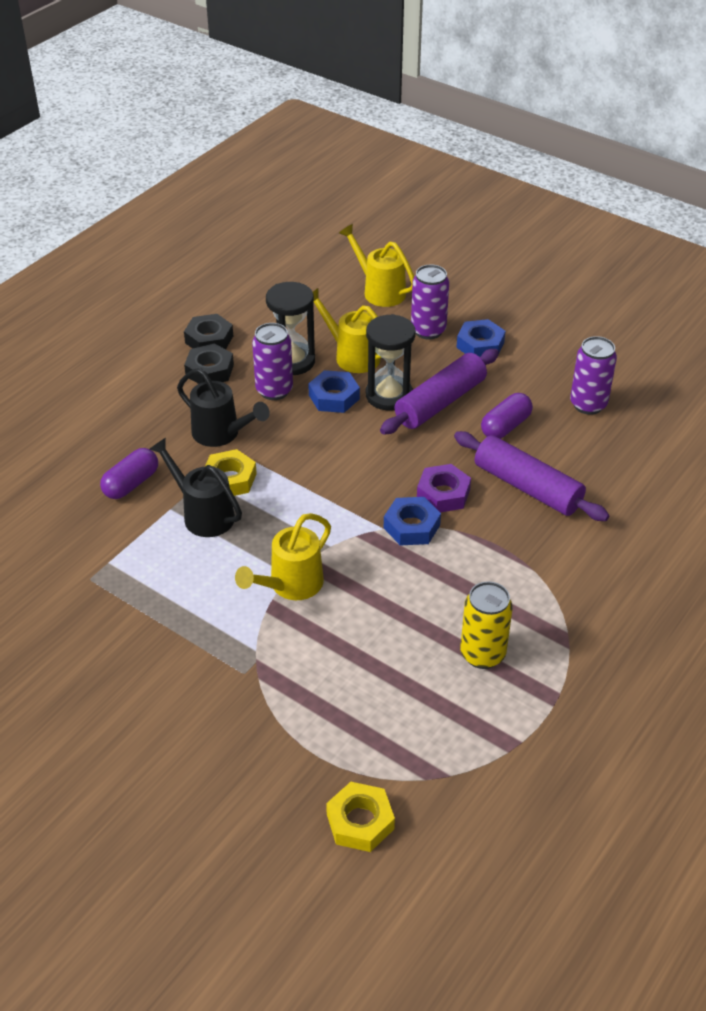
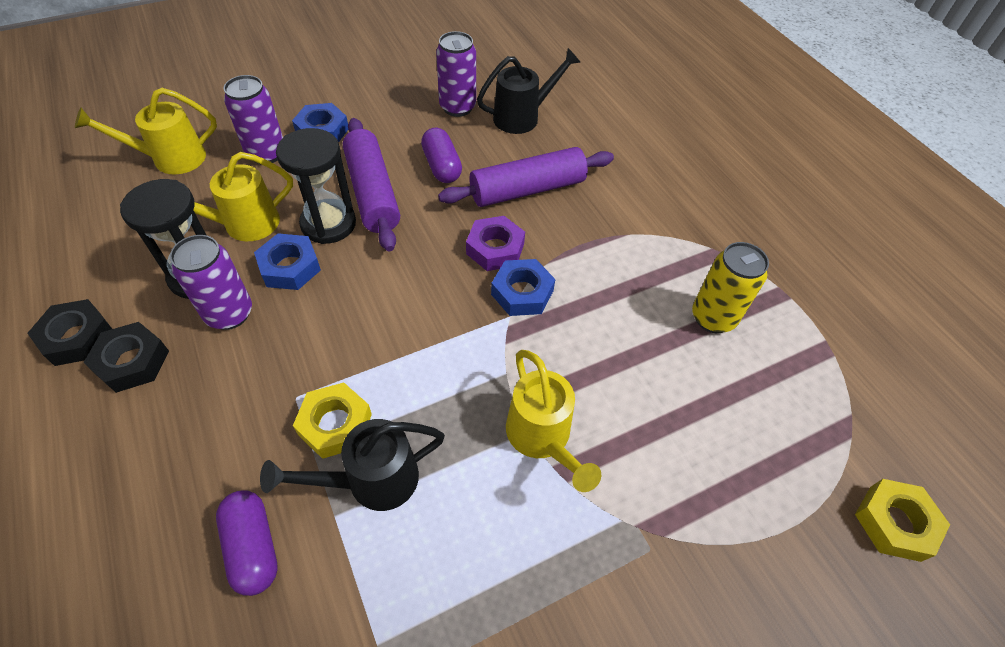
camera: 65 degrees left, 10 degrees up
black watering can [177,368,270,447] -> black watering can moved to [477,48,580,134]

